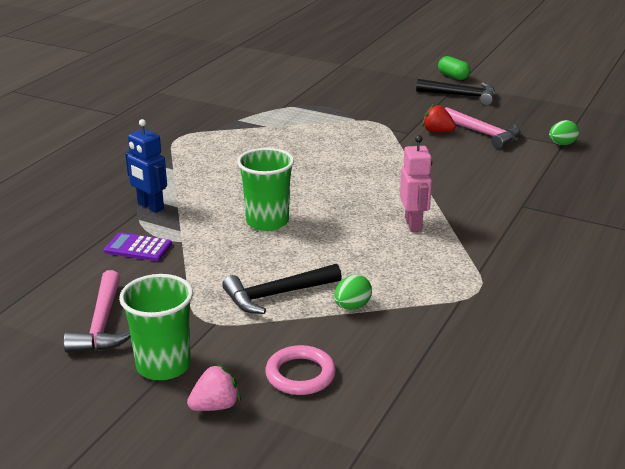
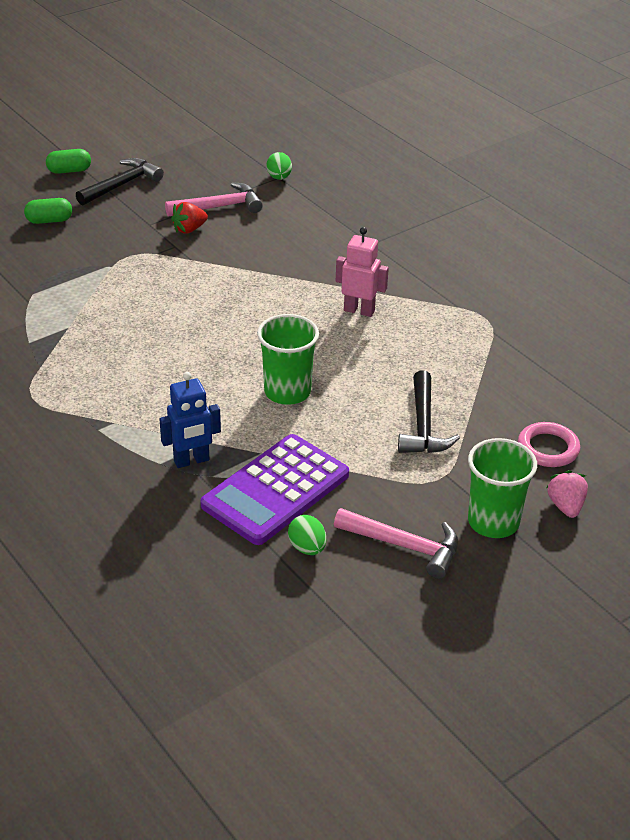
camera: 65 degrees left, 10 degrees up
purple calculator [104,232,172,261] -> purple calculator [200,434,349,545], size x2.06
green egg [334,275,372,310] -> green egg moved to [288,515,326,555]
none -> green capsule [24,198,72,224]

